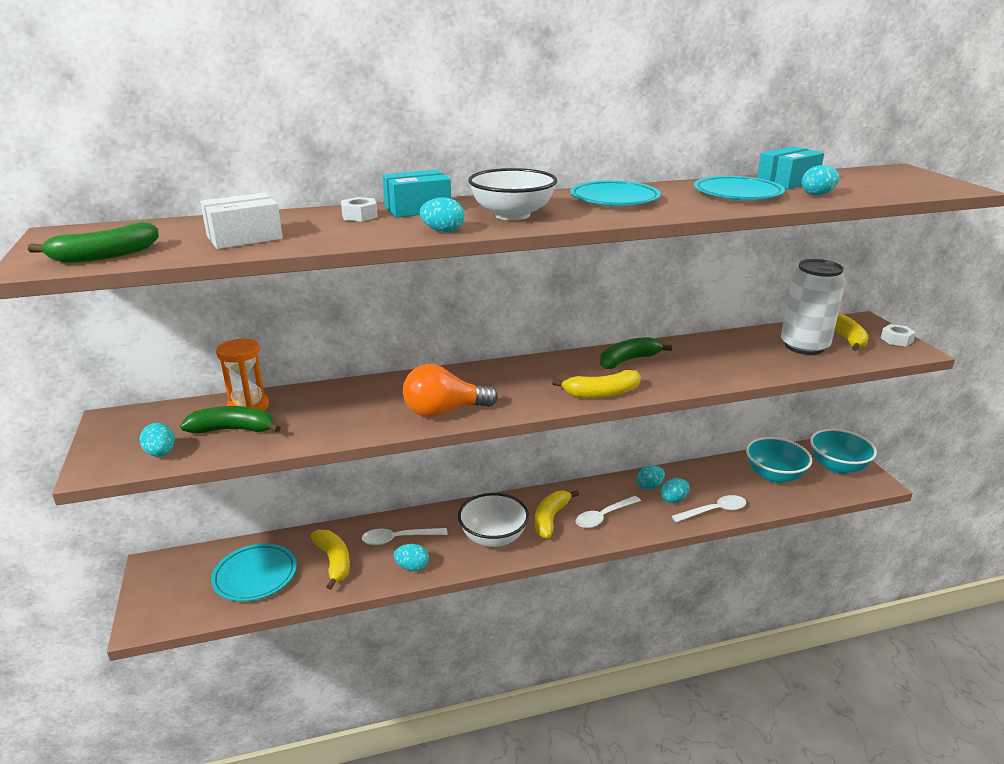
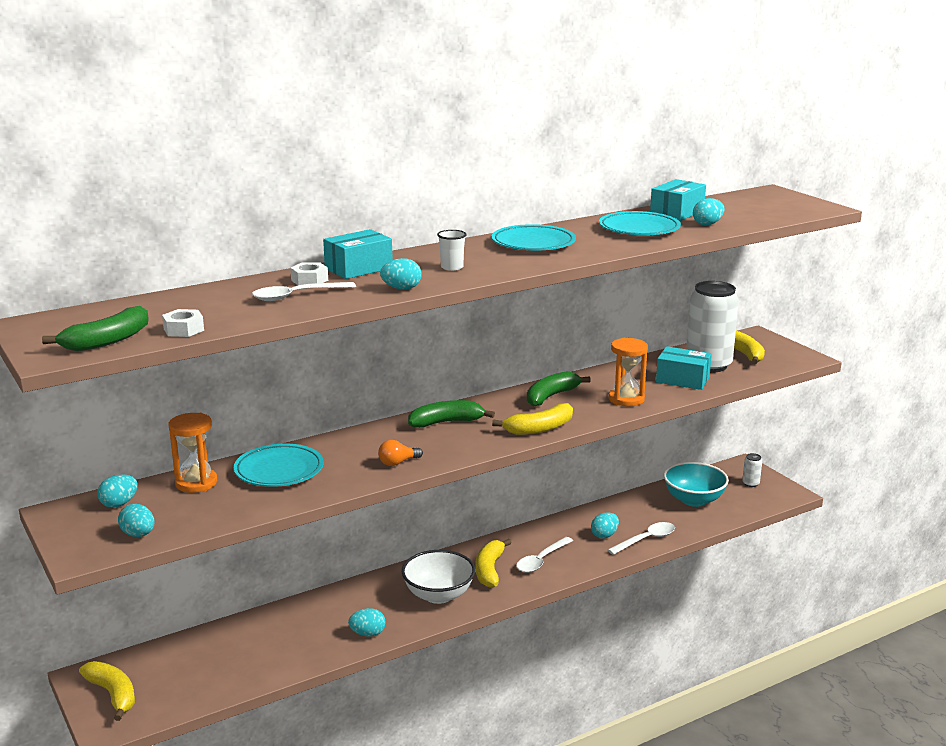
camera: 15 degrees left, 5 degrees down
green banana [180,406,281,434] -> green banana moved to [408,400,495,428]
white box [200,192,283,249] -> none
turquoise plate [211,543,297,601] -> turquoise plate moved to [234,444,324,487]
yellow banana [311,530,350,590] -> yellow banana moved to [79,661,135,721]
white spoon [361,528,448,545] -> white spoon moved to [252,282,356,301]
orange light bulb [403,364,498,417] -> orange light bulb [378,440,423,466], size x0.50
white bowl [468,168,557,220] -> white cup [437,230,467,271]
turquoise egg [637,465,665,490] -> turquoise egg moved to [97,474,138,507]
turquoise bowl [810,429,877,474] -> white can [742,453,762,487]
white nut [881,324,916,346] -> white nut moved to [162,309,204,337]
none -> orange hourglass [609,338,648,406]
none -> turquoise box [656,346,712,390]

